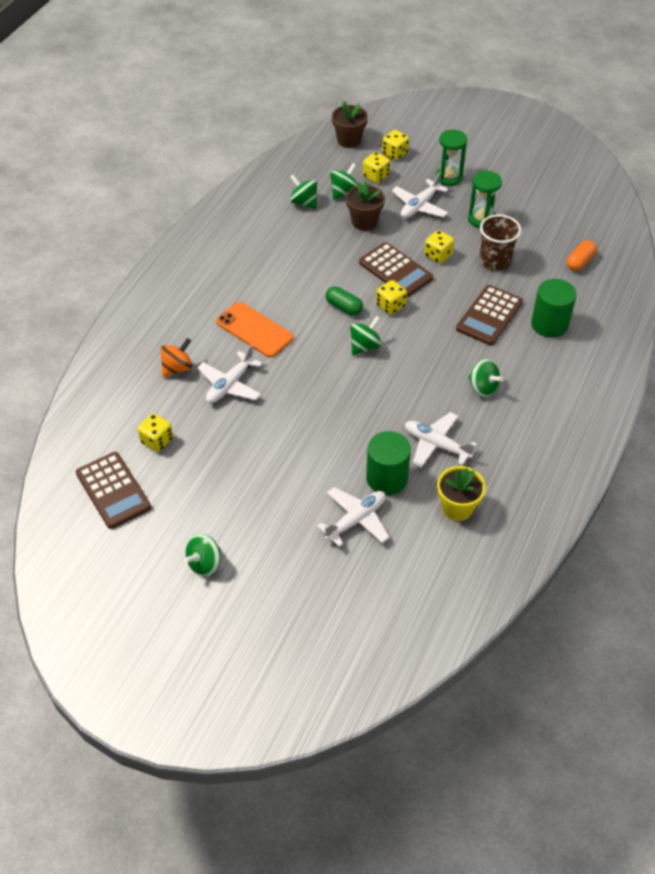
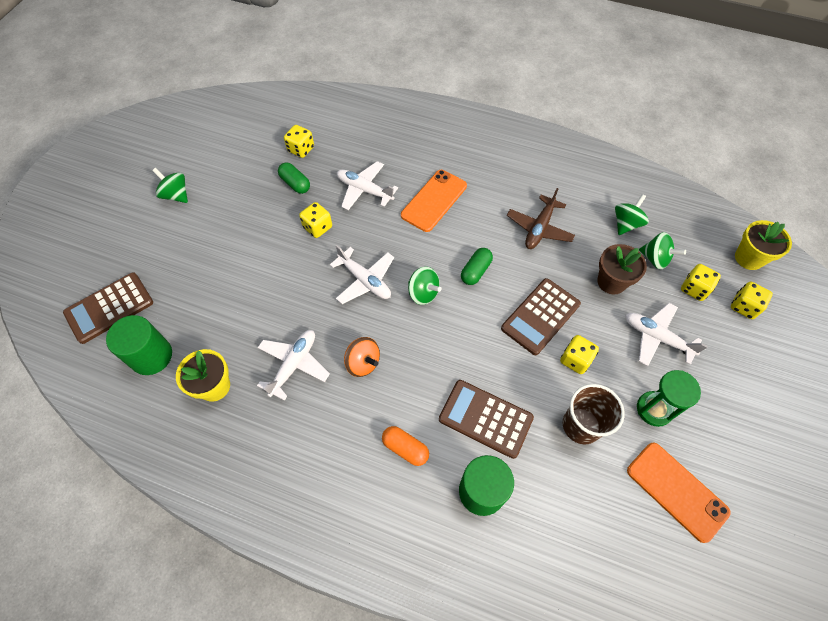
camera: 85 degrees right, 10 degrees up
brown calculator [76,452,151,529] -> brown calculator moved to [63,272,153,344]
orange spinning top [160,338,193,377] -> orange spinning top moved to [344,337,380,377]
white plane [317,487,389,547] -> white plane moved to [330,245,394,304]
brown flower pot [332,101,368,148] -> yellow flower pot [735,220,792,270]
green cylinder [366,431,411,495] -> green cylinder moved to [106,315,172,375]
yellow dice [376,280,407,315] -> yellow dice moved to [299,202,332,238]
green hourglass [436,129,467,186] -> none
green spinning top [468,359,503,397] -> none
orange capsule [567,240,597,271] -> orange capsule moved to [382,426,429,466]
none -> green capsule [278,162,310,194]
none -> brown plane [507,188,575,249]
none -> orange phone [627,442,731,543]

